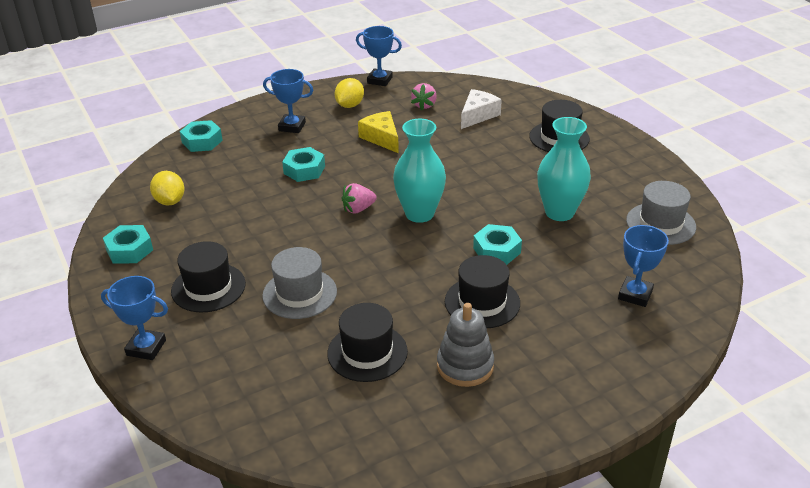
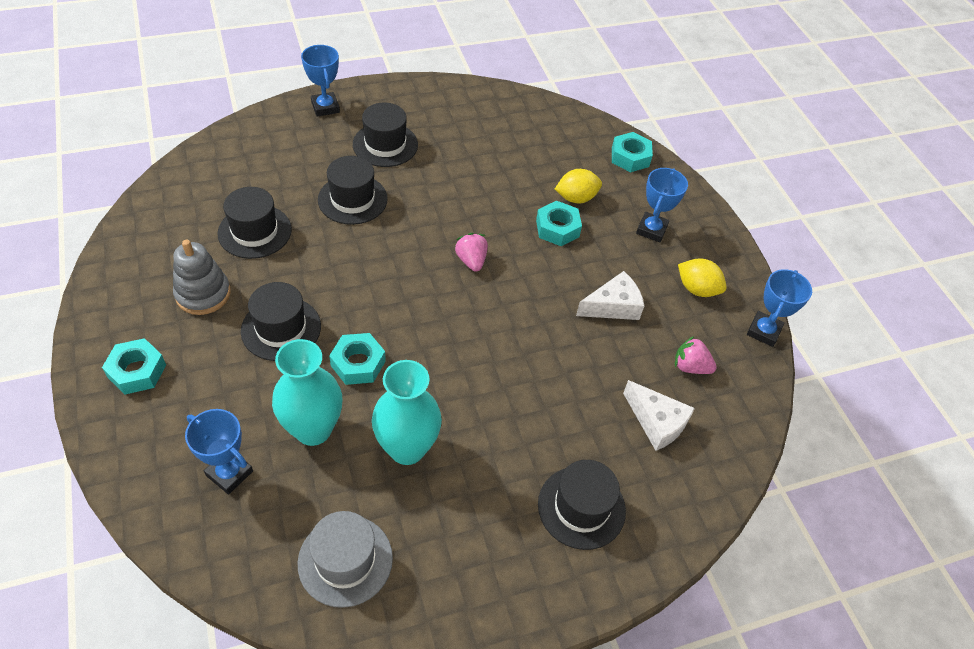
camera: 95 degrees right, 15 degrees up
blue trophy [101,276,168,360] -> blue trophy turned 45 degrees counterclockwise [301,45,340,117]
turquoise nut [103,225,153,264] -> turquoise nut moved to [102,338,166,395]
yellow lemon [150,171,185,206] -> yellow lemon moved to [555,169,602,203]
grey hat [262,247,337,319] -> black hat [318,156,388,225]
yellow cheese [358,111,399,153] -> white cheese [576,271,644,320]
turquoise vase [393,119,446,223] -> turquoise vase moved to [272,339,342,446]

